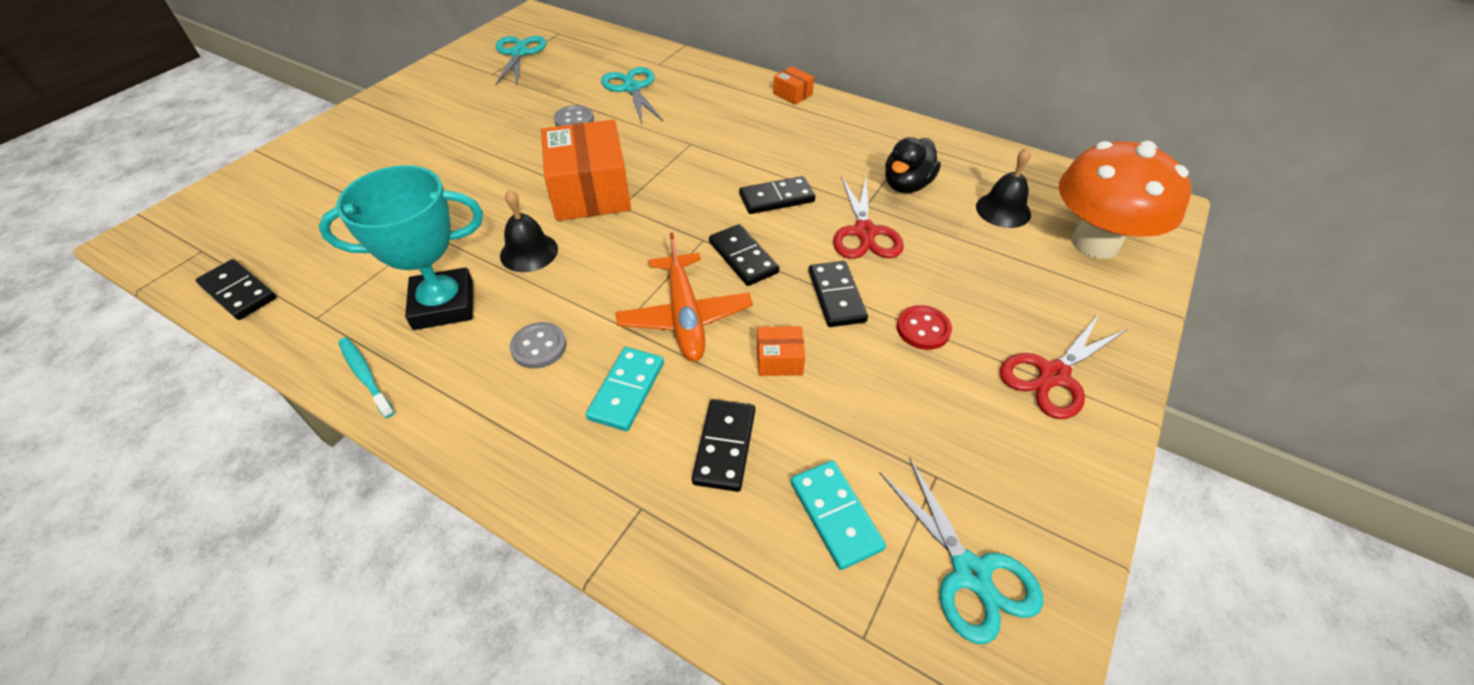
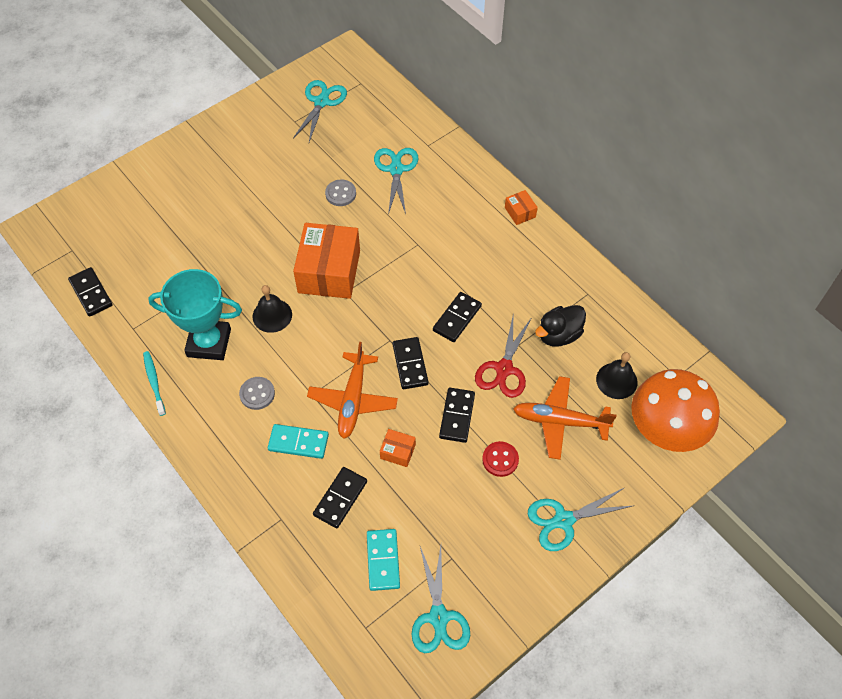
camera: 20 degrees right, 10 degrees up
turquoise domino [586,347,664,431] -> turquoise domino turned 60 degrees clockwise [268,424,329,459]
black domino [739,176,815,214] -> black domino turned 60 degrees counterclockwise [433,292,482,342]
red scissors [1000,314,1127,419] -> turquoise scissors [528,488,632,551]
none -> orange plane [513,376,617,460]

